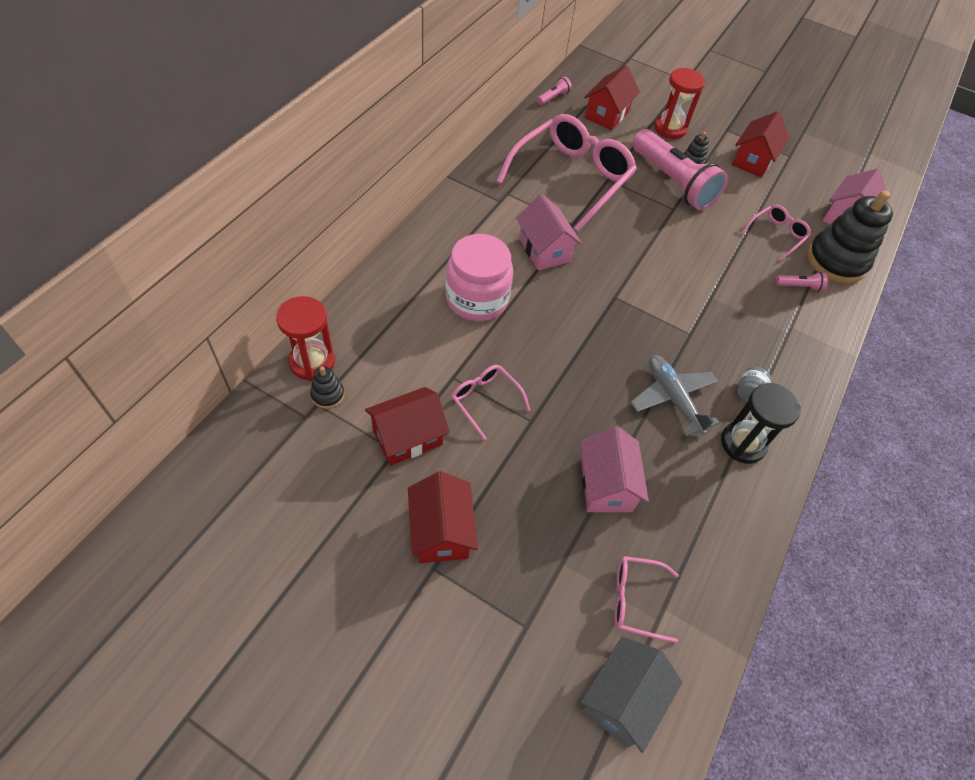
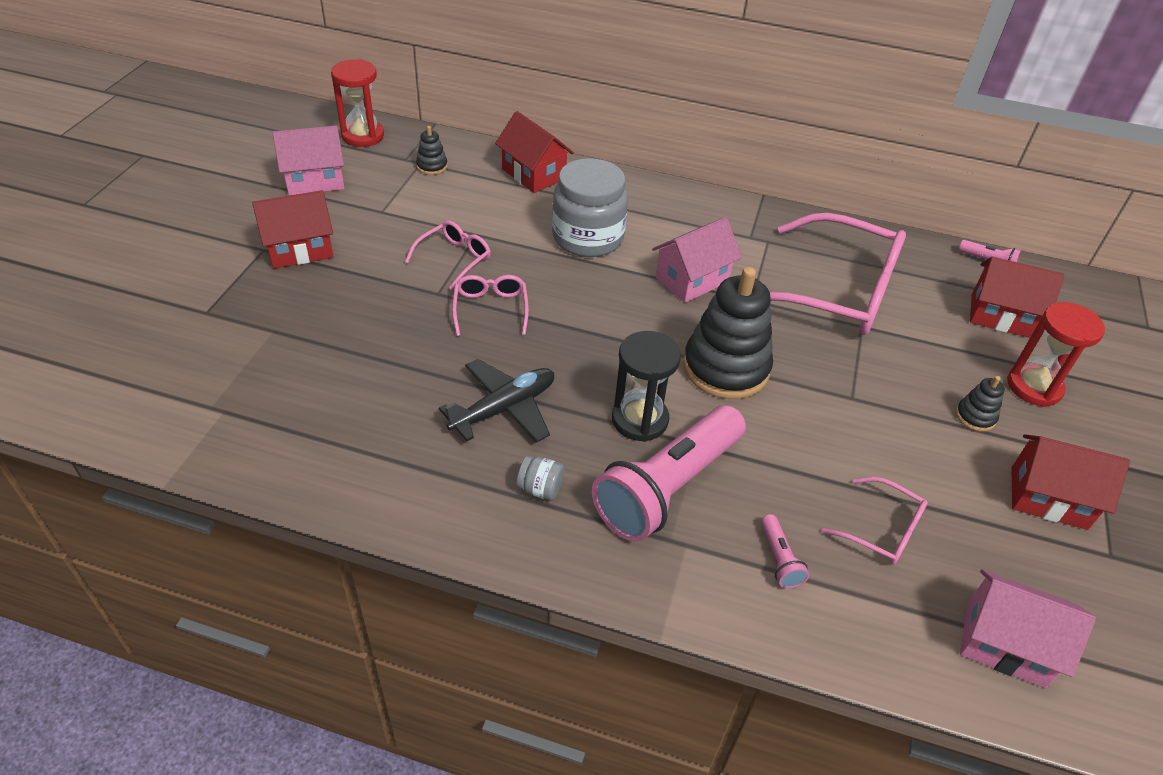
camera: 80 degrees right, 10 degrees down
red hourglass [276,296,335,381] -> red hourglass moved to [331,59,384,147]
red house [365,387,450,466] -> red house moved to [495,111,574,193]
pink jar [445,234,513,321] -> grey jar [552,158,628,257]
pink house [581,426,649,512] -> pink house moved to [272,125,344,195]
grey house [581,636,682,753] -> none
pink glasses [614,556,679,643] -> pink glasses moved to [452,275,529,336]
grey plane [630,355,719,437] -> black plane [439,359,554,442]
pink flashlight [633,129,728,210] -> pink flashlight moved to [592,405,746,542]
black hourglass [721,383,801,464] -> black hourglass moved to [612,331,681,442]
black stacking toy [807,190,893,283] -> black stacking toy moved to [683,267,773,399]

